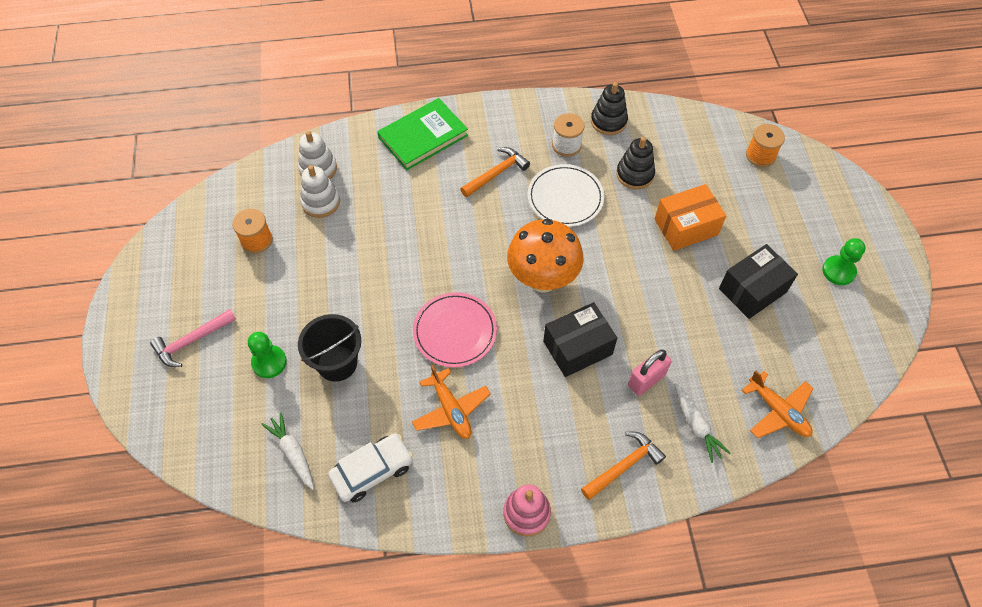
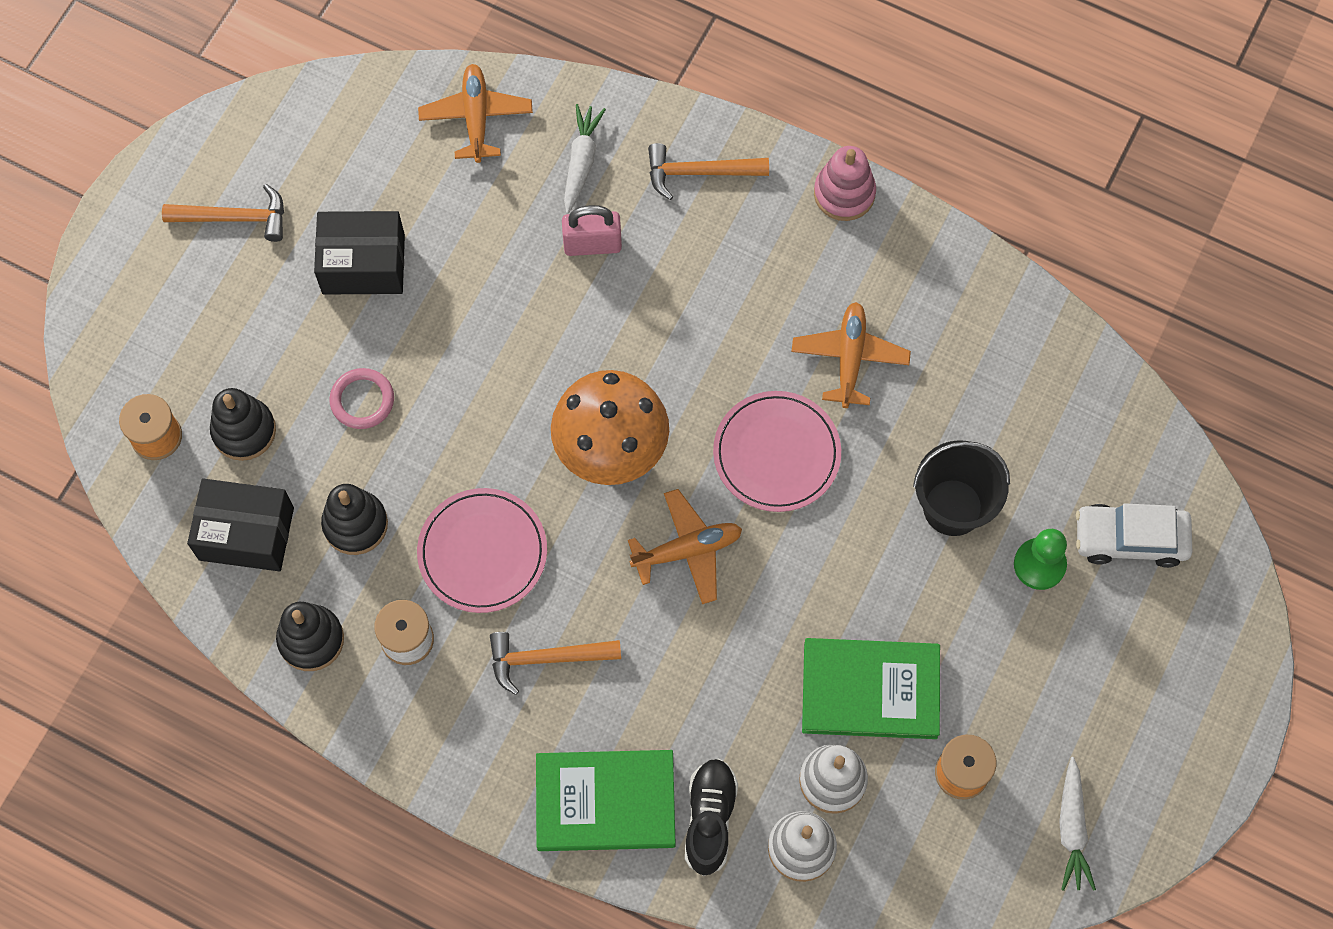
camera: 145 degrees left, 10 degrees up
pink hammer [150,309,236,367] -> none
white carrot [261,412,314,490] -> white carrot moved to [1059,757,1096,891]
white car [328,433,413,502] -> white car moved to [1076,504,1192,568]
white plate [528,164,604,227] -> pink plate [417,488,547,613]
black box [543,302,617,377] -> black box moved to [187,479,294,571]
orange box [655,184,726,251] -> pink ring [330,368,394,429]
green pawn [822,238,866,285] -> orange hammer [162,184,284,242]
none -> black stacking toy [210,388,276,461]
none -> orange plane [628,489,742,604]
none -> black shoe [685,759,738,876]
none -> green book [802,638,940,739]

